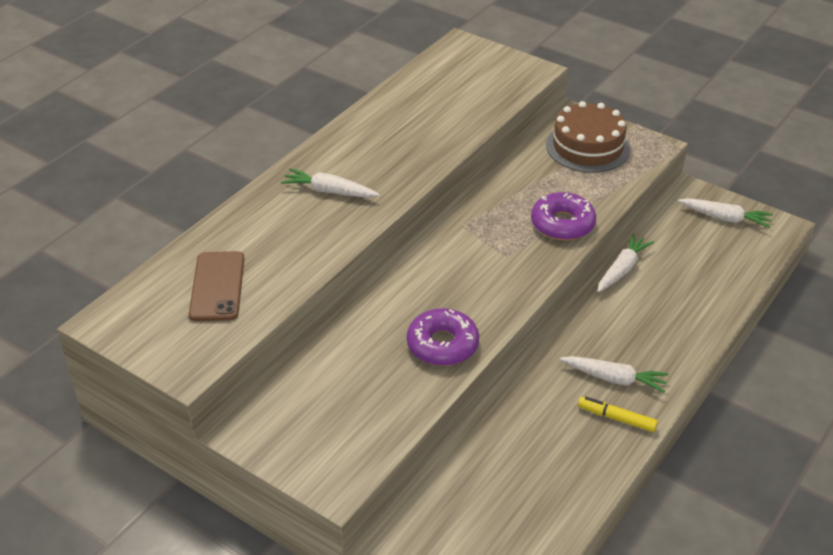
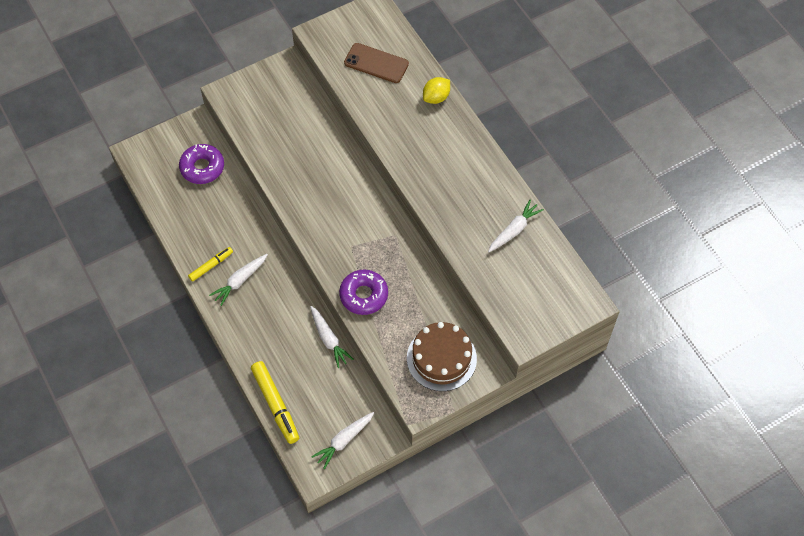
camera: 115 degrees right, 20 degrees up
white carrot [281,168,380,198] -> white carrot moved to [488,199,544,252]
purple donut [407,308,479,366] -> purple donut moved to [179,144,224,184]
none -> yellow marker [251,361,299,444]
none -> yellow lemon [423,77,450,104]

